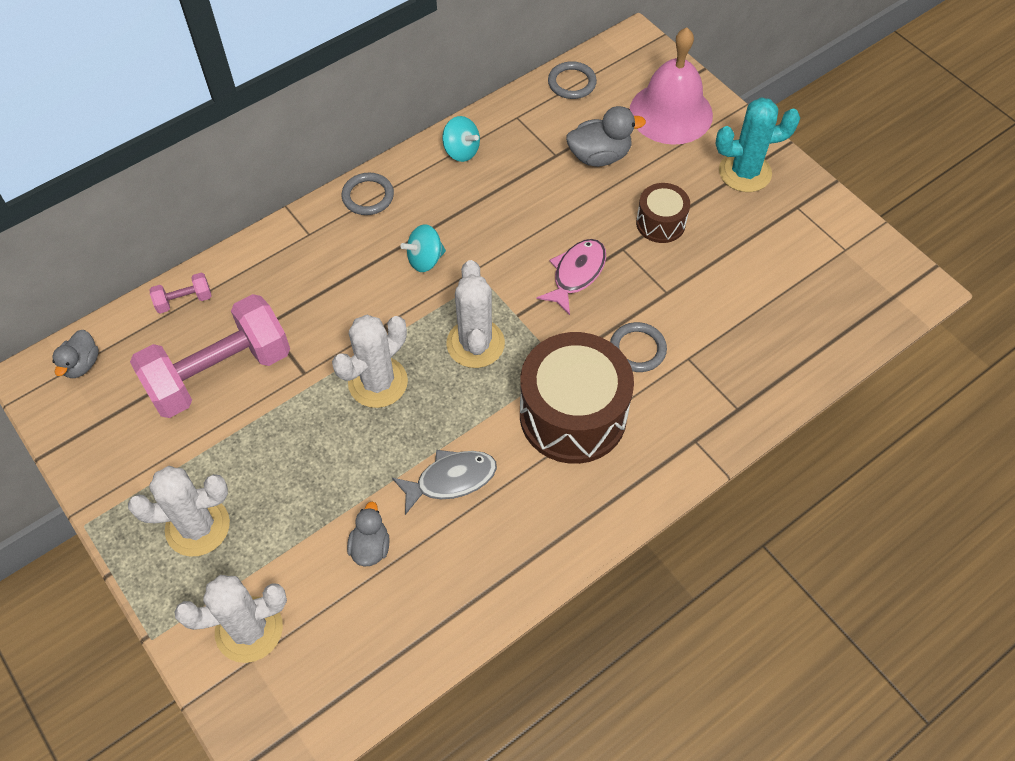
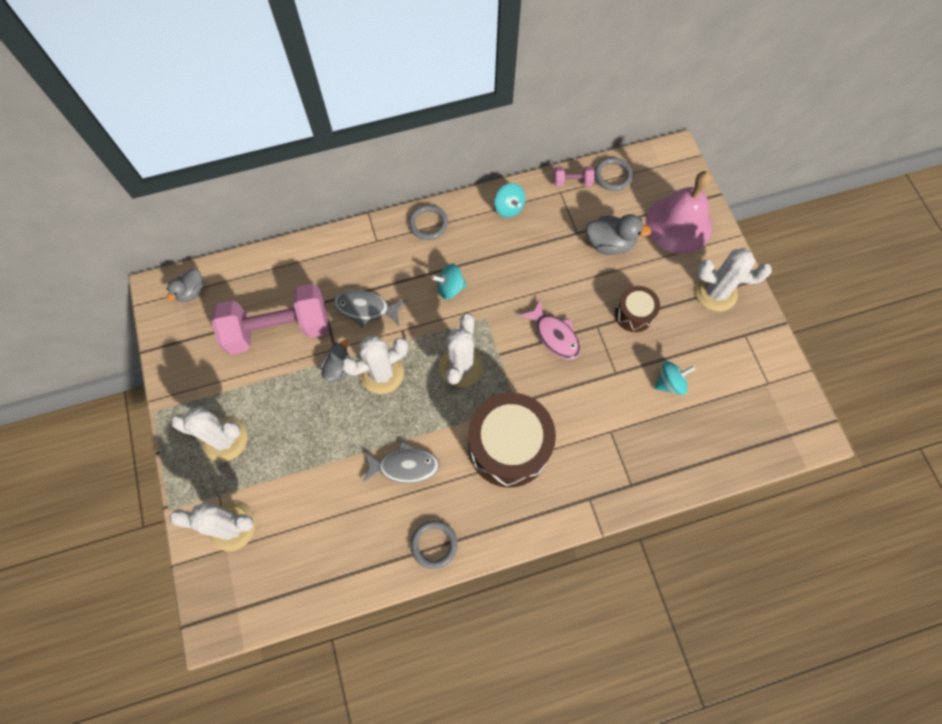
camera: 20 degrees right, 10 degrees up
pink dumbbell [150,273,212,314] -> pink dumbbell moved to [554,166,594,187]
grey duck [347,501,390,567] -> grey duck moved to [320,340,350,382]
pink fish [537,239,606,315] -> pink fish turned 90 degrees clockwise [519,299,581,360]
grey ring [610,322,667,372] -> grey ring moved to [411,520,458,569]
turquoise cactus [716,97,800,192] -> white cactus [695,248,772,311]
none -> grey fish [334,290,406,328]
none -> turquoise spinning top [654,361,696,395]

